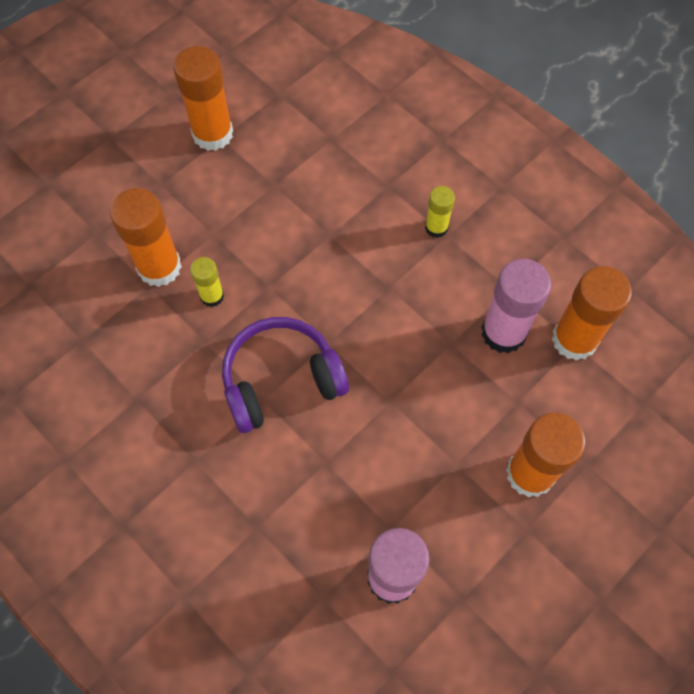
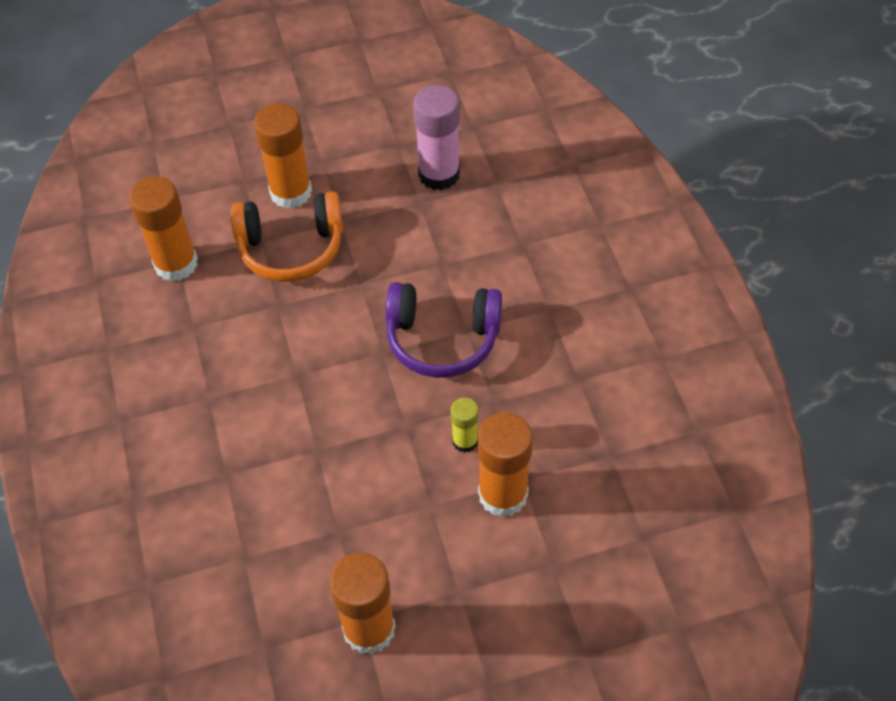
camera: 150 degrees left, 10 degrees down
yellow glue stick [425,186,455,238] -> none
pink glue stick [481,259,551,354] -> none
none -> orange headphones [231,192,343,282]

